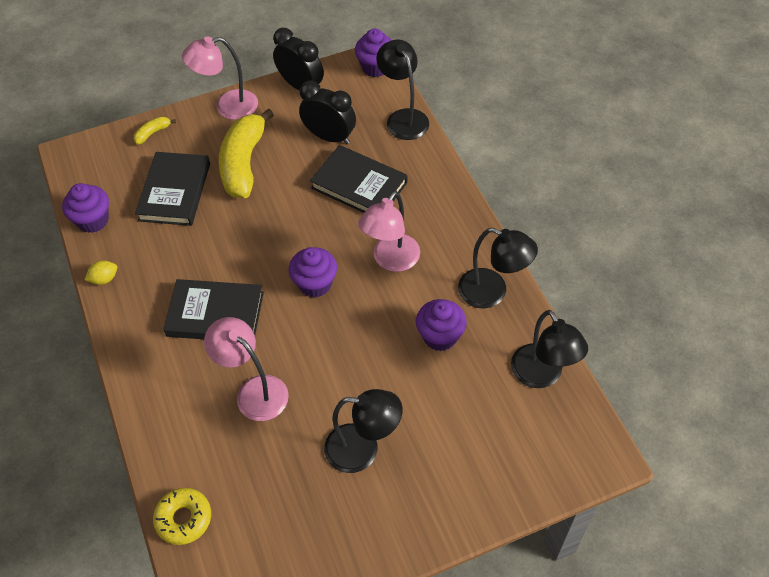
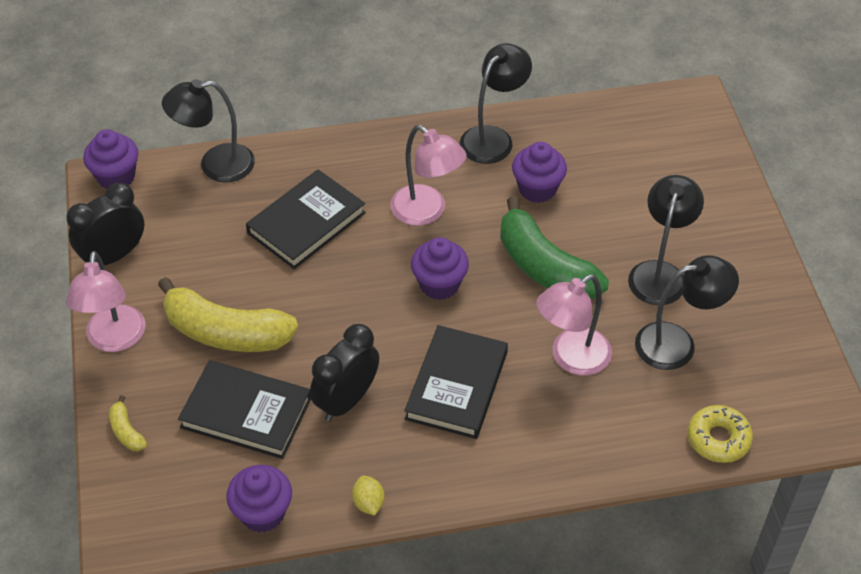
camera: 80 degrees left, 5 degrees down
black clock [299,81,356,144] -> black clock moved to [310,324,379,421]
black lamp [511,310,588,388] -> black lamp moved to [635,255,739,370]
none -> green banana [500,196,609,299]

